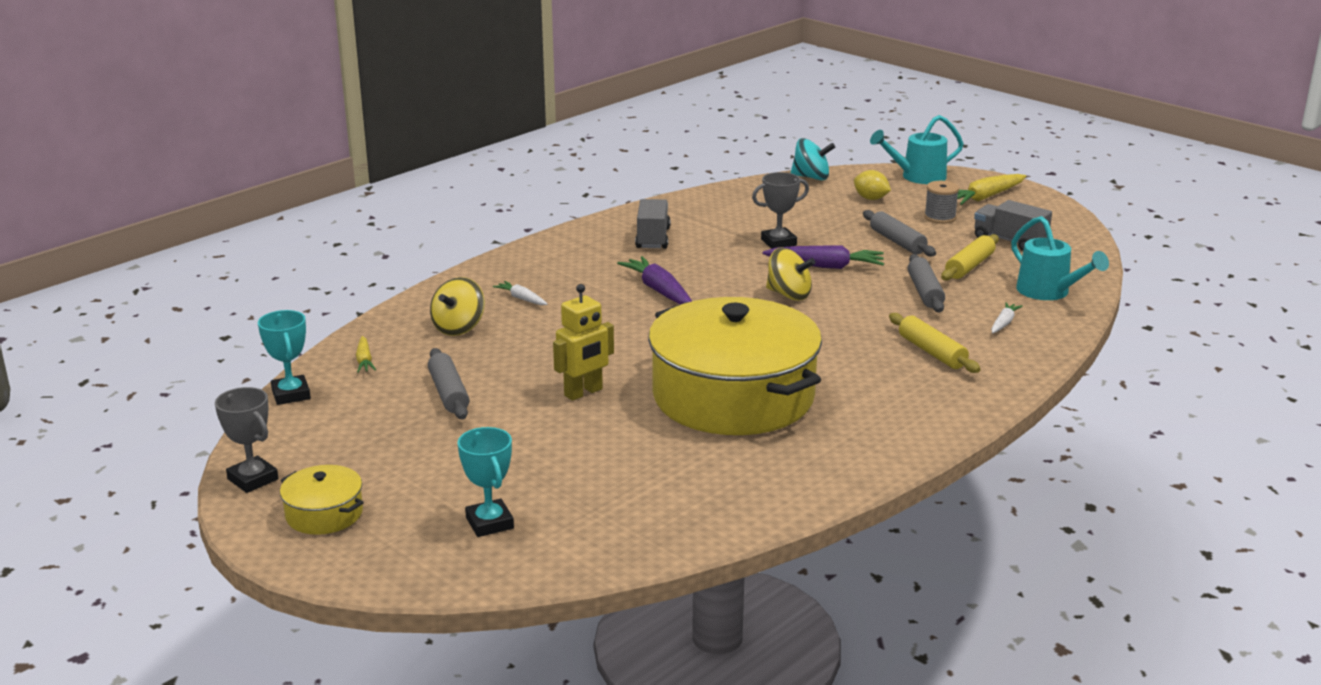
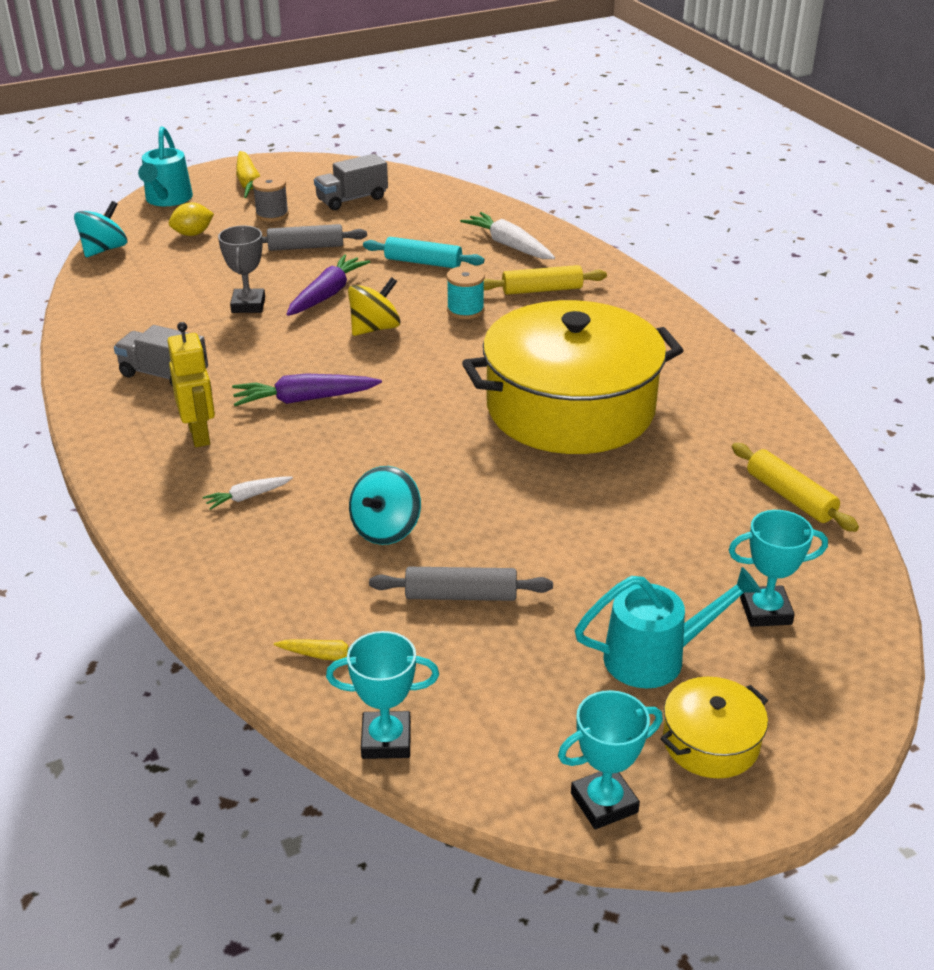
camera: 70 degrees left, 10 degrees up
grey trophy [215,387,278,493] -> turquoise trophy [558,690,663,829]
yellow spinning top [430,277,485,336] -> none
yellow robot [553,284,614,401] -> yellow robot moved to [167,322,215,447]
grey rolling pin [908,254,945,312] -> turquoise rolling pin [363,237,484,268]
yellow rolling pin [941,234,999,281] -> yellow rolling pin moved to [732,443,859,532]
white carrot [991,302,1023,333] -> white carrot [460,212,555,259], size x1.80
turquoise watering can [1011,216,1109,300] -> turquoise watering can moved to [575,567,762,688]
none -> turquoise spinning top [349,466,421,545]
none -> turquoise spool [447,266,485,319]

